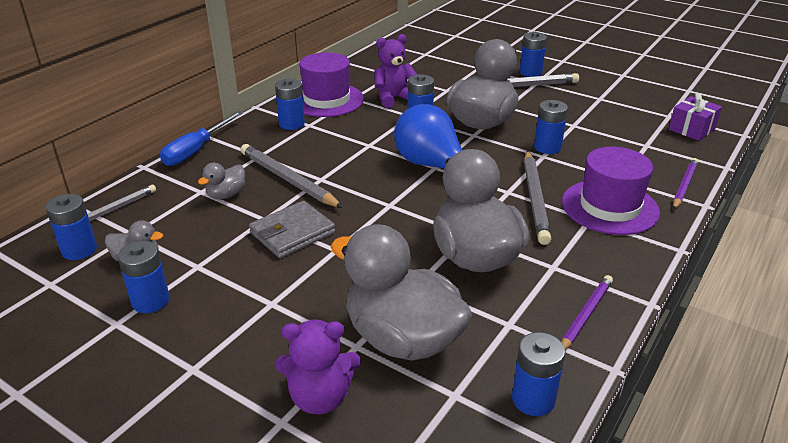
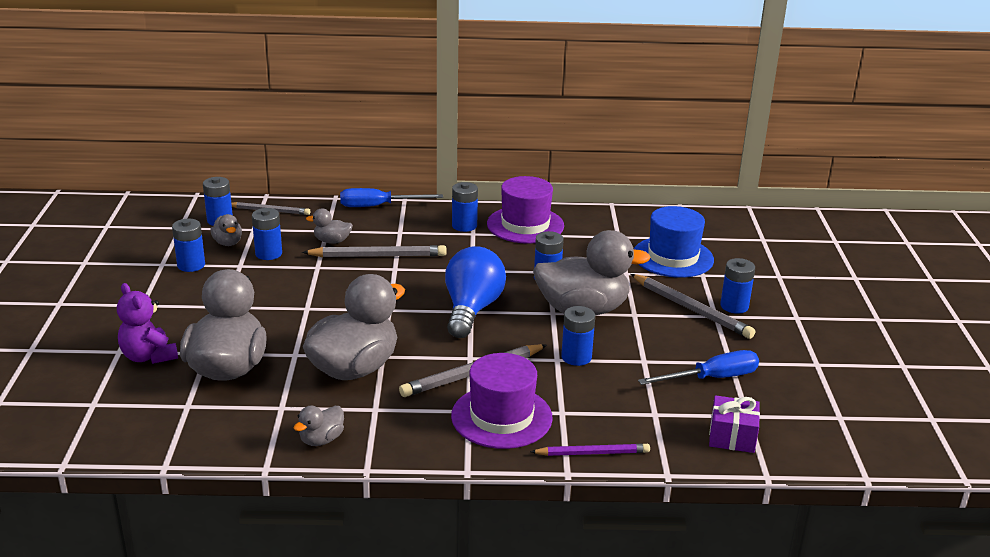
camera: 55 degrees right, 5 degrees down
grey pencil [240,144,343,208] -> grey pencil turned 75 degrees clockwise [302,245,447,257]
grey wallet [249,201,335,258] -> none
purple teddy bear [374,34,417,108] -> none
blue battery [512,332,565,416] -> blue battery moved to [252,208,282,260]
purple pencil [561,275,613,350] -> grey duck [294,406,344,446]
none -> blue hat [634,206,714,278]
none -> blue screwdriver [638,350,759,385]

